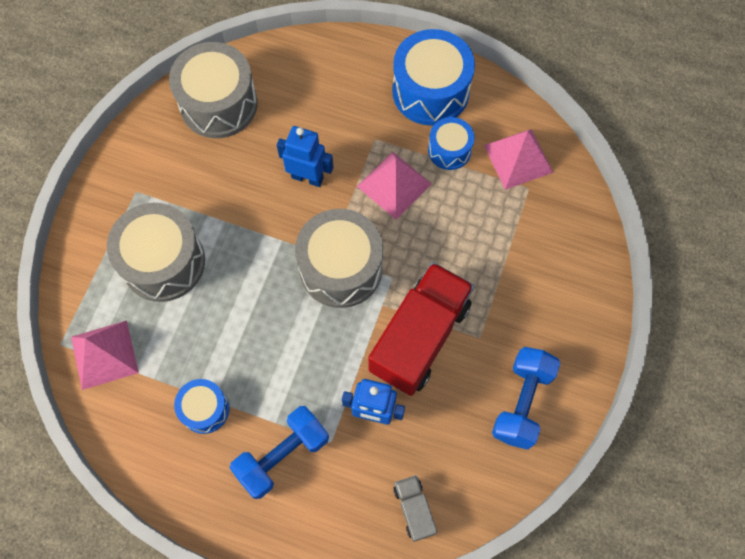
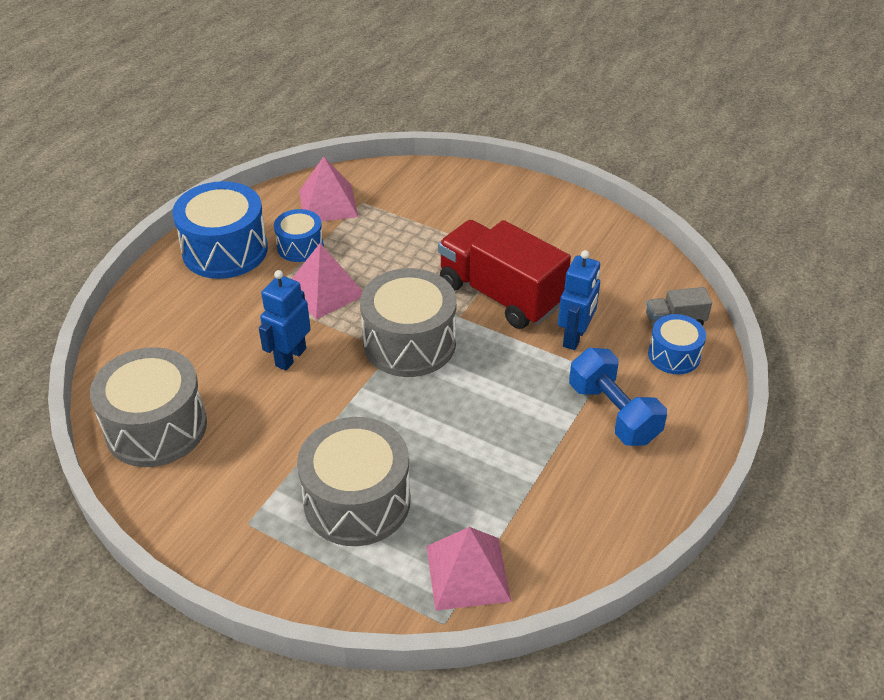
camera: 80 degrees left, 25 degrees down
blue drum [174,379,229,434] -> blue drum moved to [648,314,706,375]
blue dumbbell [492,347,560,450] -> none

